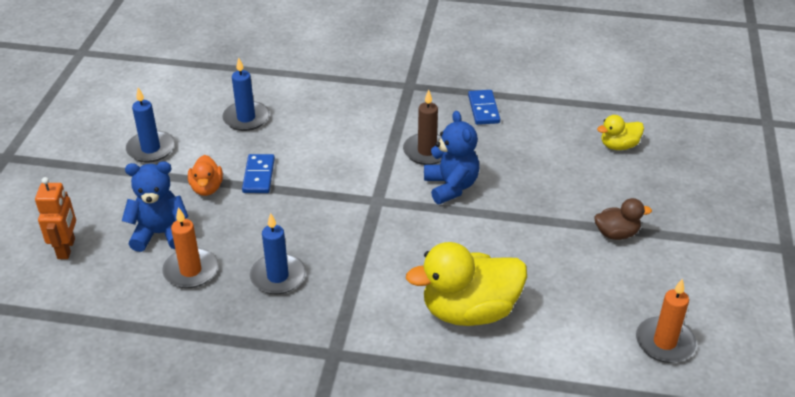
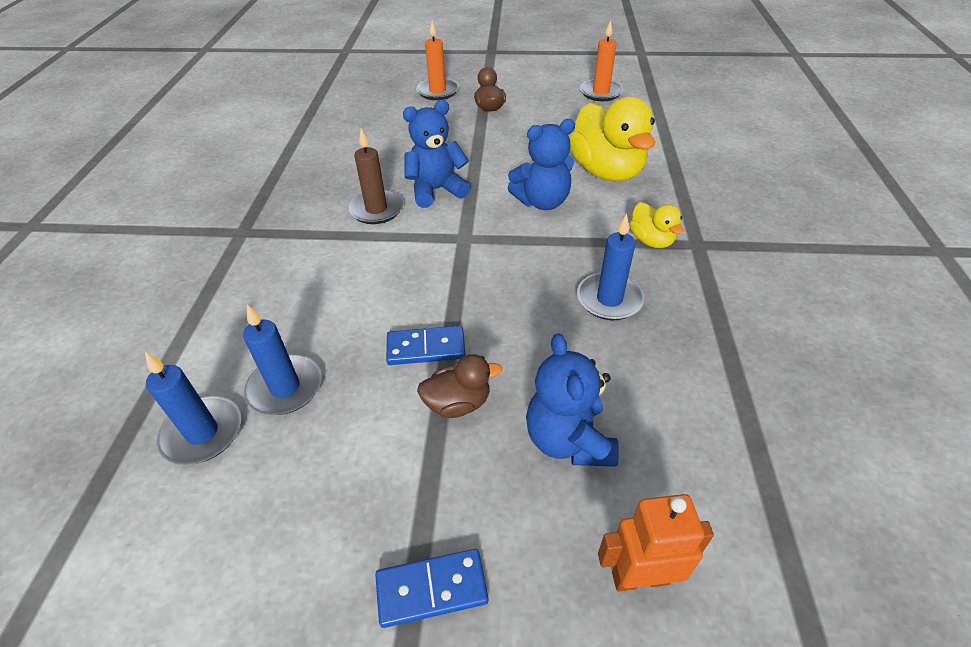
camera: 95 degrees left, 5 degrees up
blue candle [126,88,175,162] -> blue candle moved to [145,352,241,465]
orange candle [162,207,218,288] -> orange candle moved to [416,21,459,100]
orange duck [188,155,223,196] -> brown duck [417,354,502,418]
blue domino [468,90,500,125] -> blue domino moved to [375,549,488,628]
yellow duck [597,115,644,150] -> yellow duck moved to [630,202,684,248]
none -> blue teddy bear [508,119,575,210]

